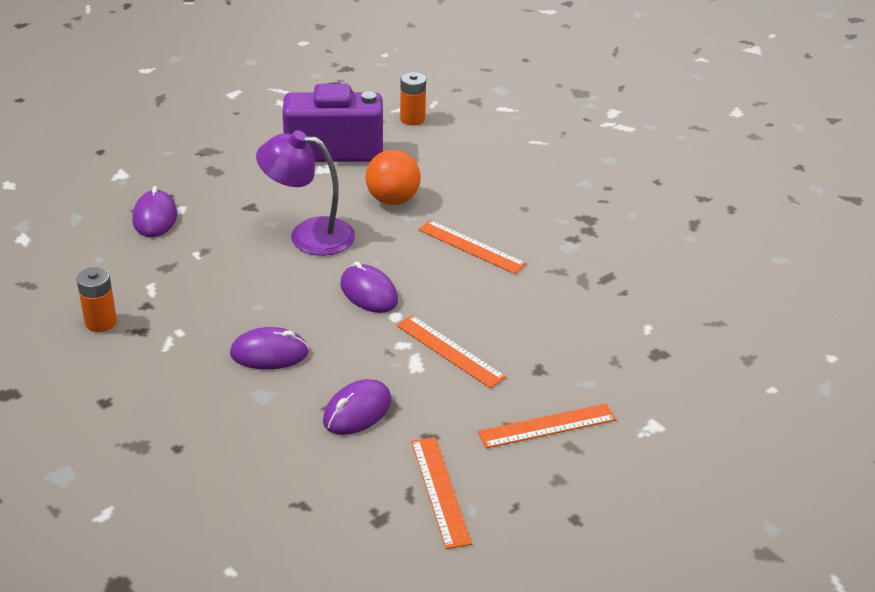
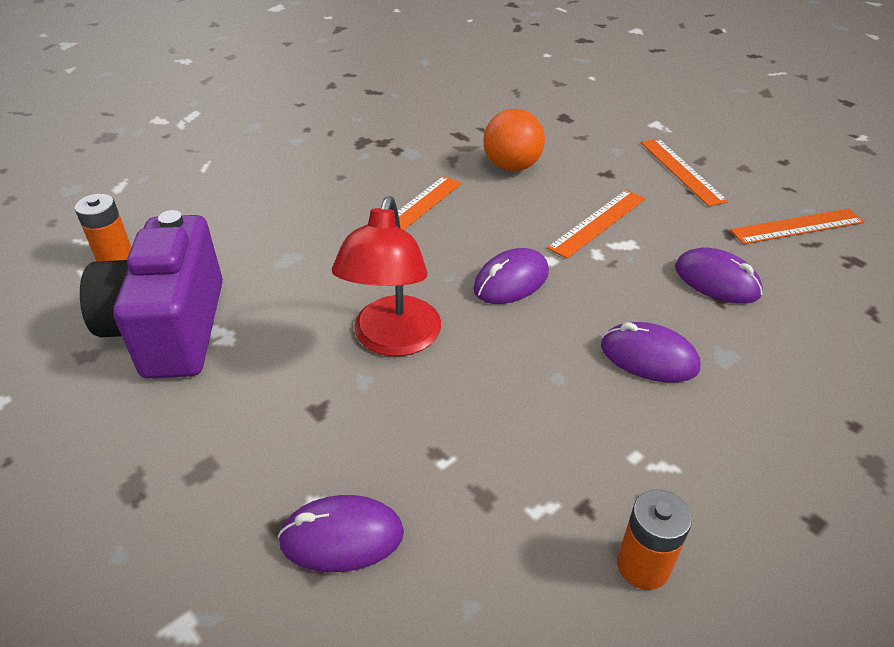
camera: 90 degrees left, 5 degrees up
purple mouse [230,327,309,370] -> purple mouse turned 60 degrees counterclockwise [601,322,700,382]
purple lamp [256,130,355,256] -> red lamp [332,196,441,356]
orange ball [365,150,421,205] -> orange ball moved to [483,109,545,172]

